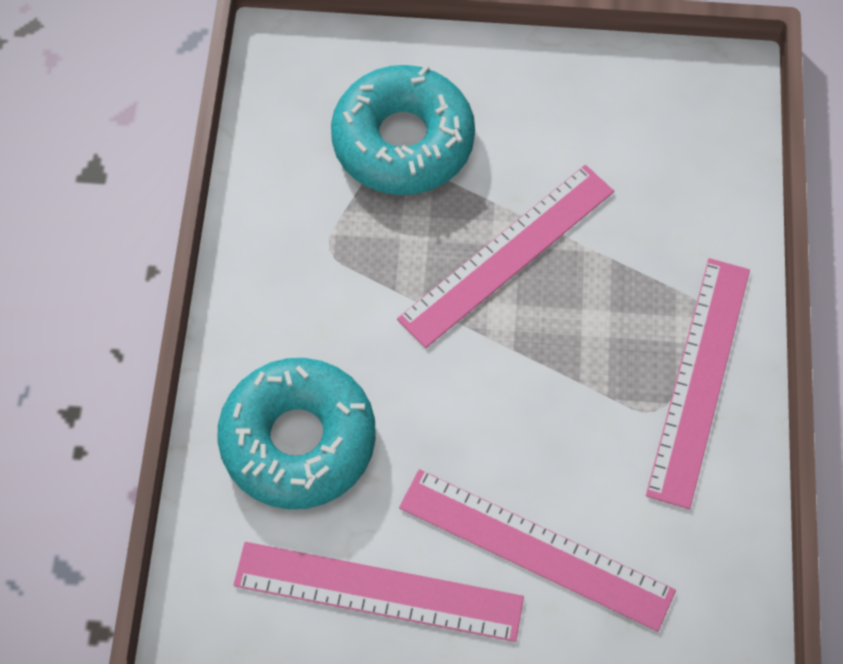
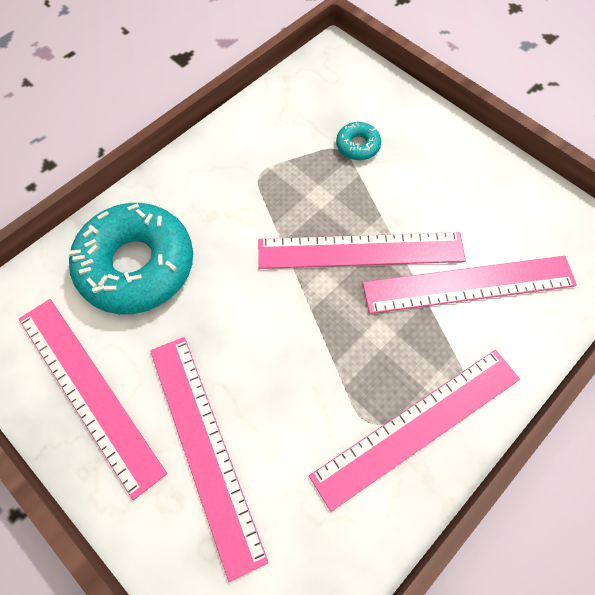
camera: 40 degrees right, 0 degrees up
turquoise donut [331,65,475,195] -> turquoise donut [336,122,381,160], size x0.42
none -> pink ruler [363,256,577,314]

